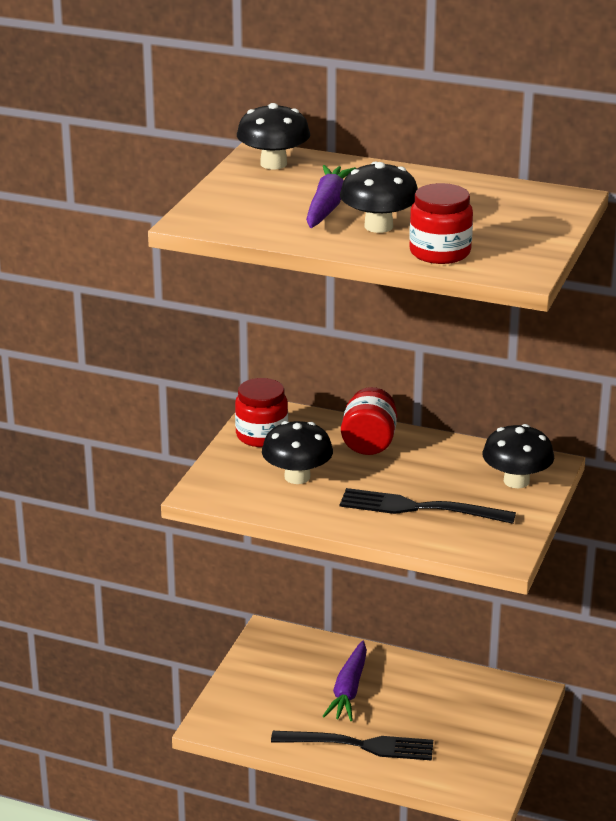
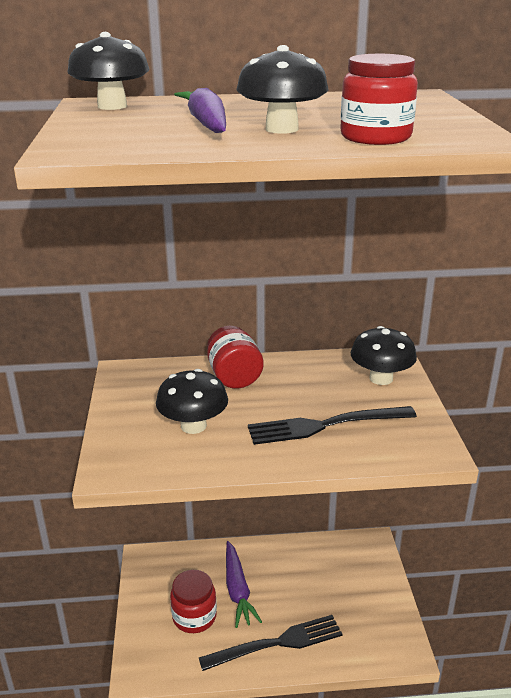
camera: 25 degrees left, 0 degrees up
red jar [235,378,288,447] -> red jar moved to [170,570,217,633]

